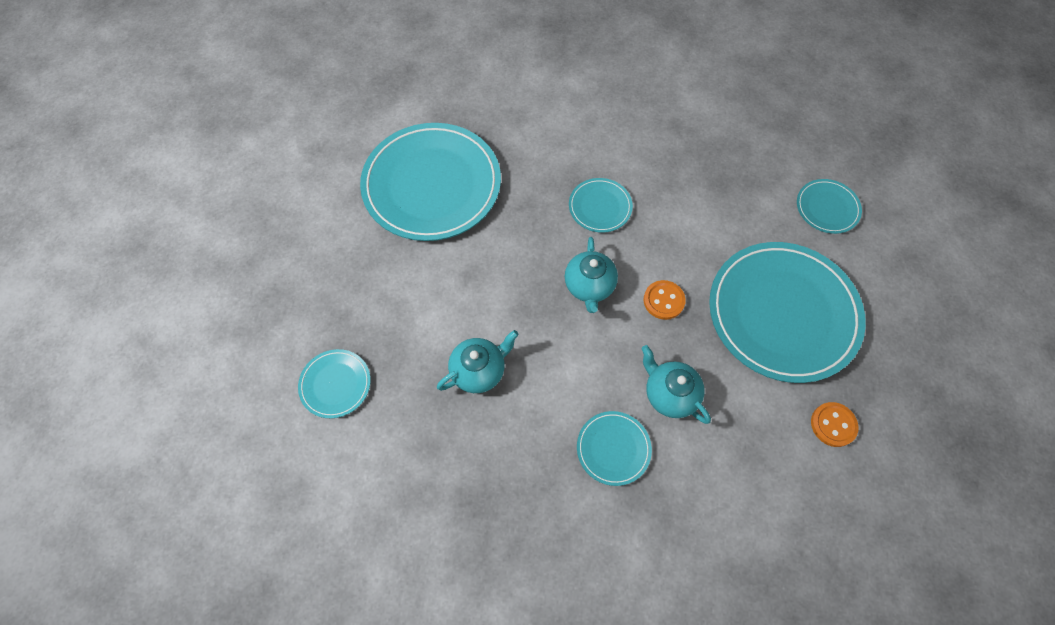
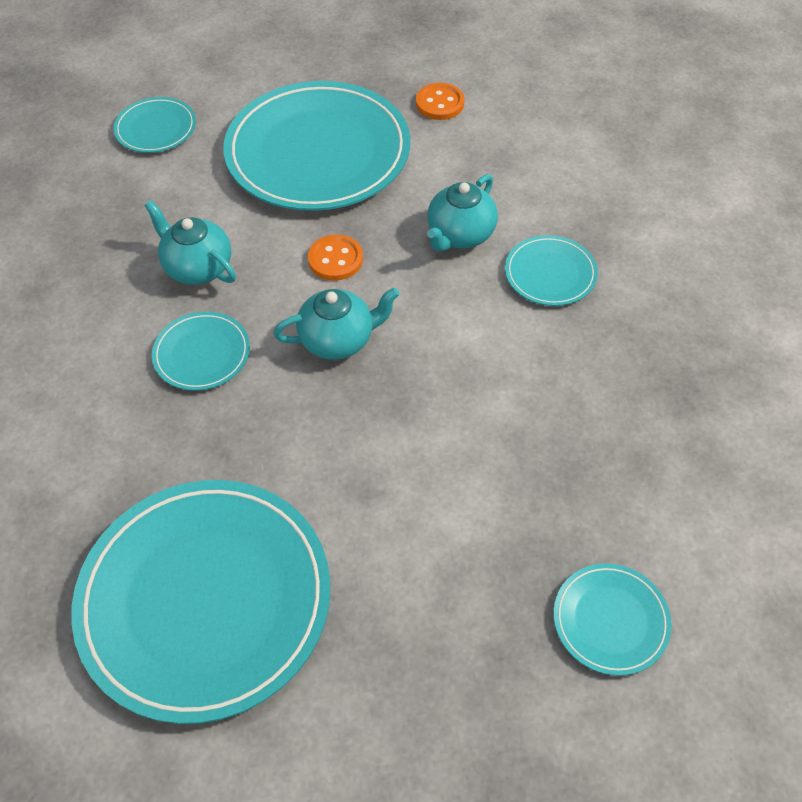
camera: 105 degrees left, 10 degrees down
turquoise teapot [437,330,519,393] -> turquoise teapot moved to [144,200,236,285]

